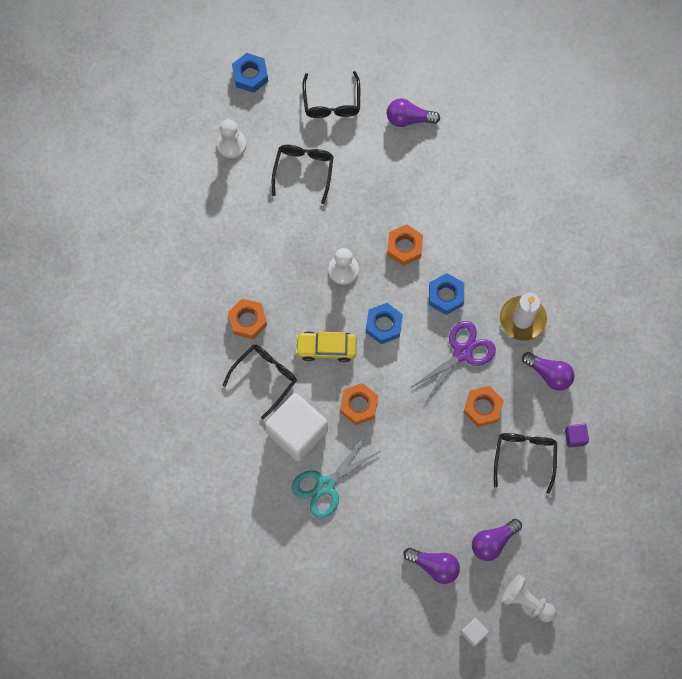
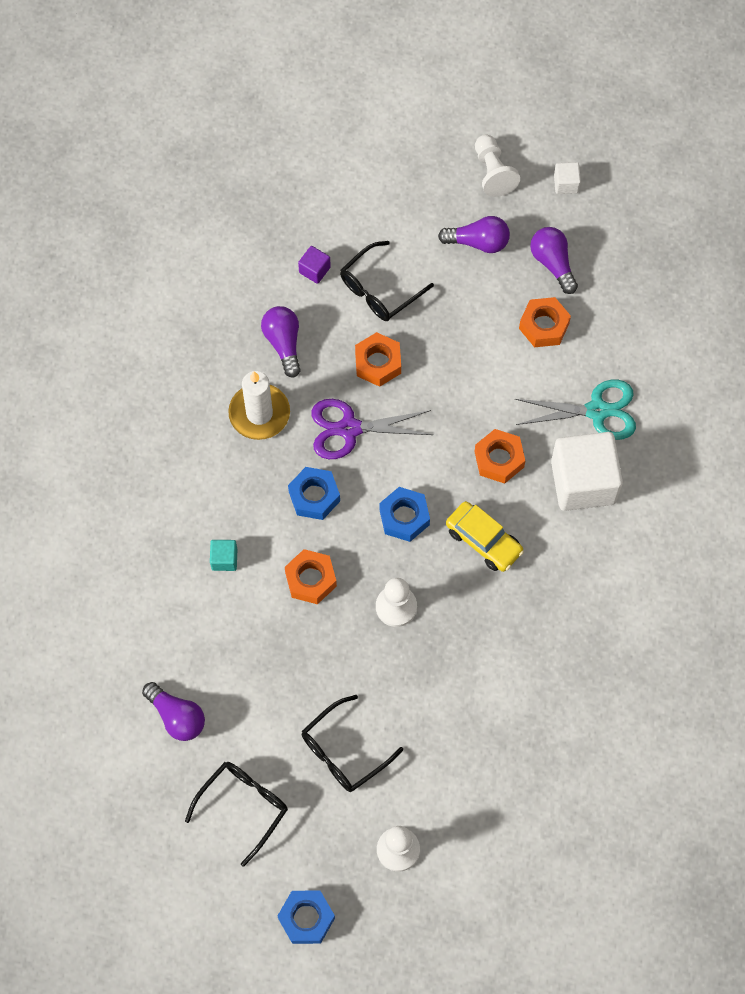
camera: 140 degrees left, 5 degrees down
black glasses [223,344,297,419] -> none
orange nut [228,299,267,339] -> orange nut moved to [519,297,571,347]
none -> turquoise cube [210,540,237,571]

